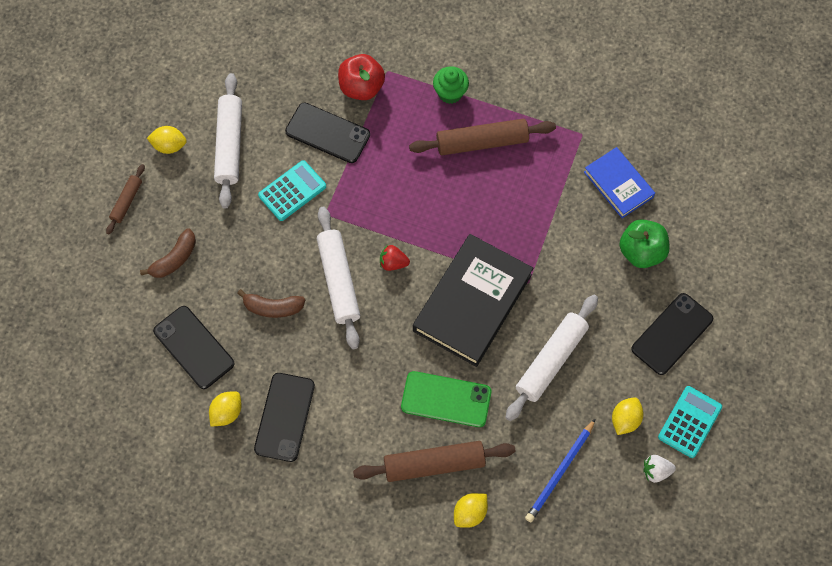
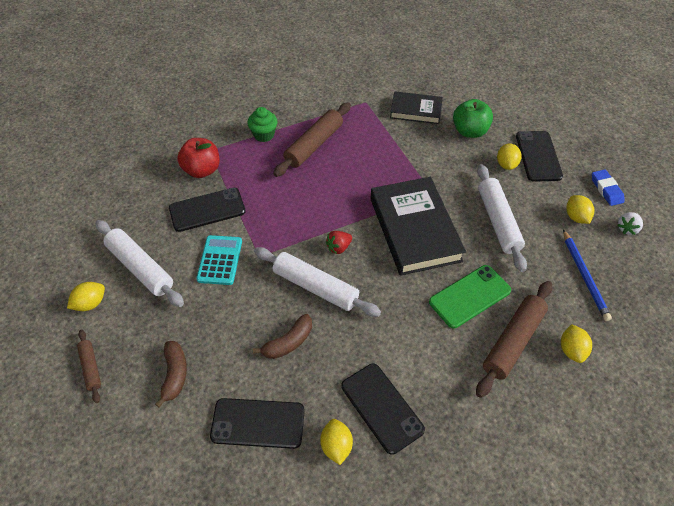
camera: 45 degrees left, 15 degrees down
blue book [584,147,655,218] -> black book [390,91,443,124]
turquoise calculator [658,386,722,458] -> blue eraser [592,169,625,206]
none -> yellow lemon [497,143,522,170]

